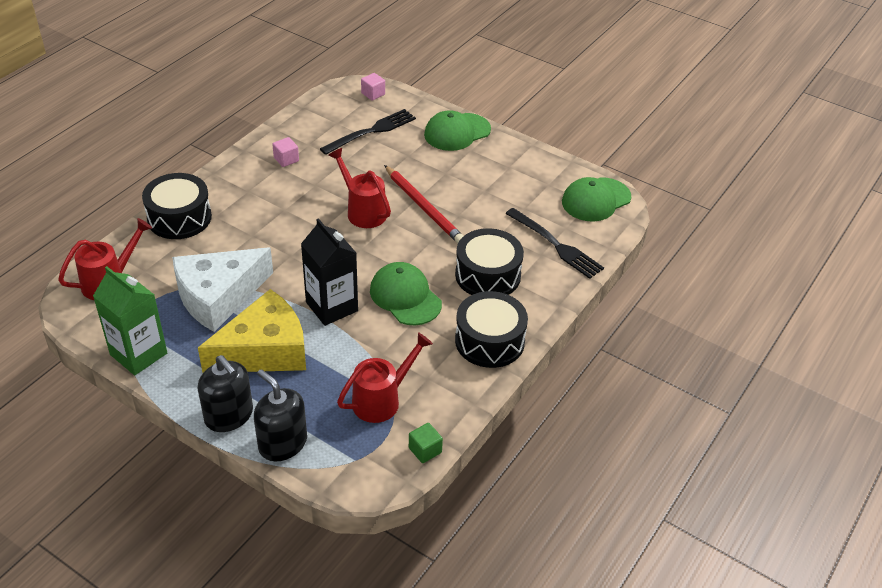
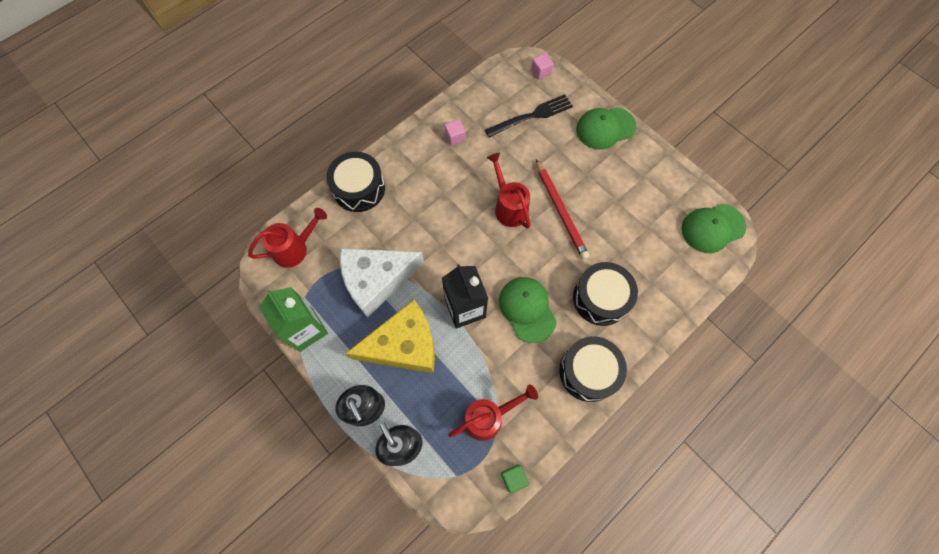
camera: 15 degrees right, 25 degrees up
black fork [505,208,604,279] -> none

